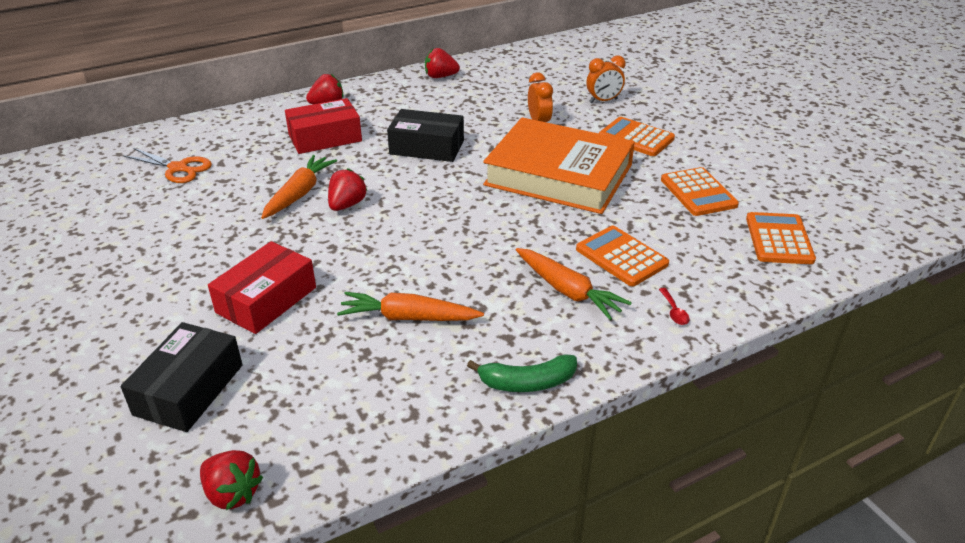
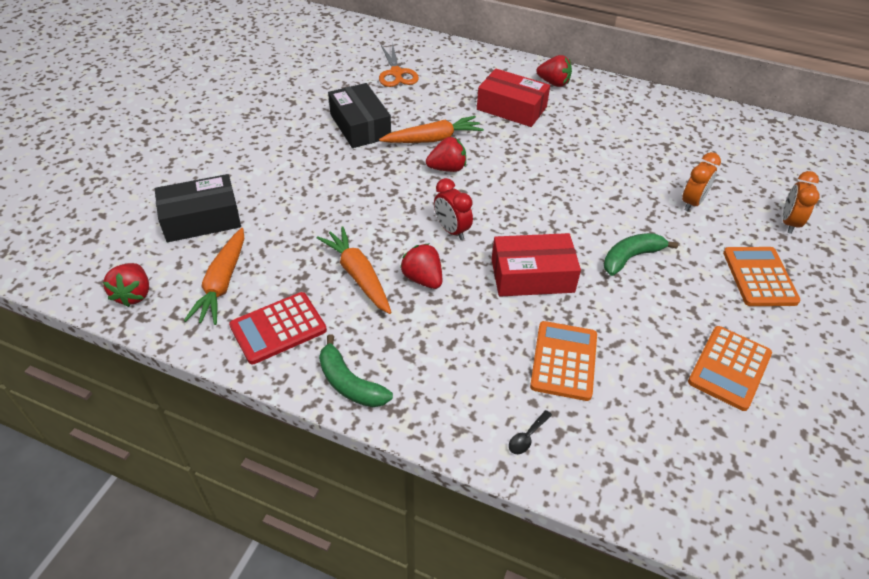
camera: 50 degrees right, 10 degrees up
red box [208,241,316,334] -> red box moved to [492,233,581,297]
black box [387,109,464,162] -> black box moved to [328,83,391,148]
red strawberry [425,48,460,78] -> red strawberry moved to [400,244,442,289]
orange book [483,117,635,214] -> green banana [604,233,678,276]
orange carrot [516,248,632,320] -> orange carrot moved to [184,228,244,325]
orange clock [586,56,625,103] -> orange clock turned 75 degrees clockwise [783,171,820,234]
red spoon [659,288,690,325] -> black spoon [509,410,552,454]
orange calculator [746,212,816,264] -> none
none -> red calculator [229,292,327,364]
none -> red clock [434,178,473,240]

